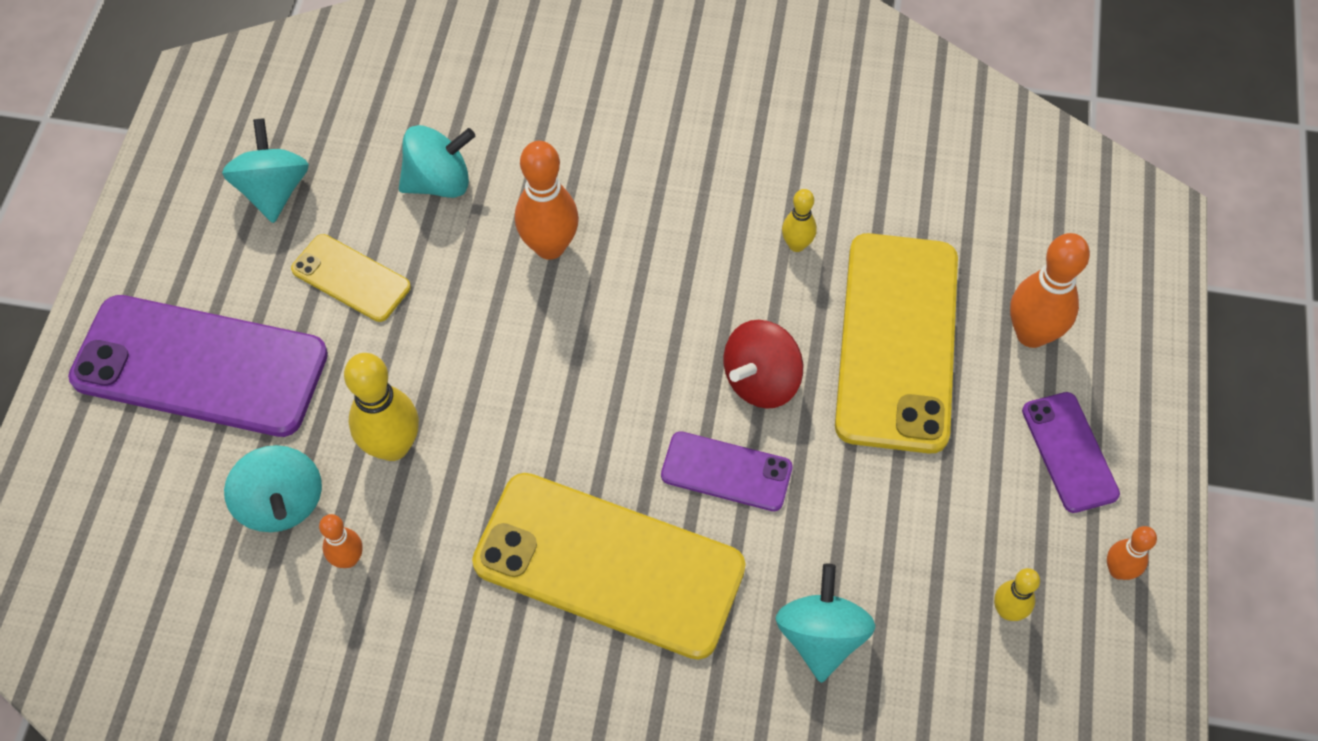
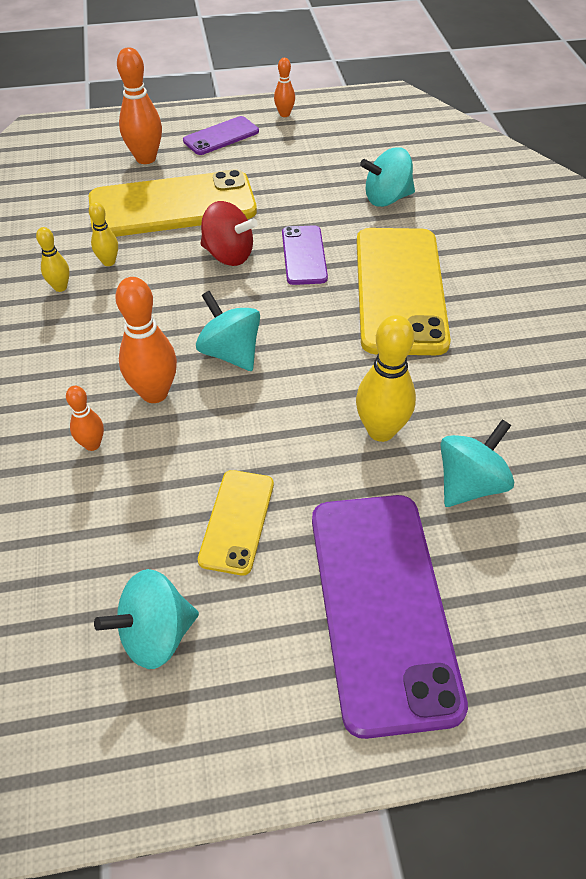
camera: 110 degrees left, 10 degrees down
orange bowling pin [319,514,362,568] -> orange bowling pin moved to [66,386,104,451]
turquoise spinning top [399,125,475,198] -> turquoise spinning top moved to [196,291,260,371]
yellow bowling pin [994,568,1040,621] -> yellow bowling pin moved to [36,227,70,292]

